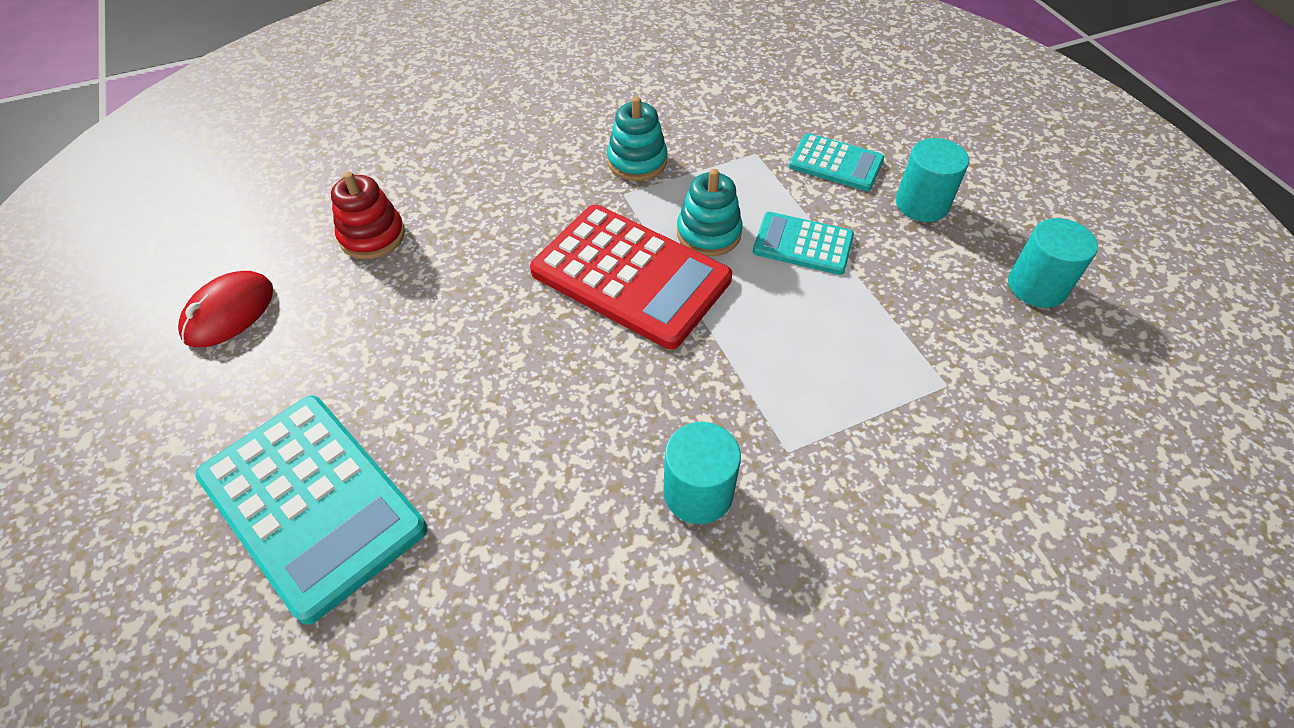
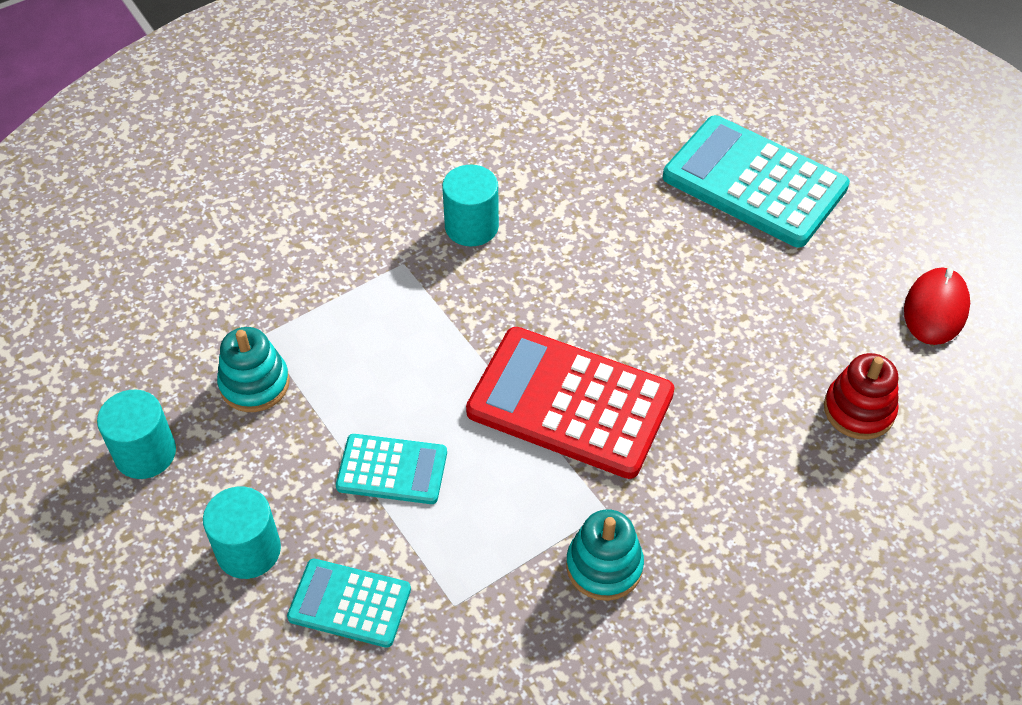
camera: 170 degrees right, 0 degrees up
turquoise stacking toy [677,169,743,256] -> turquoise stacking toy moved to [217,327,290,412]

